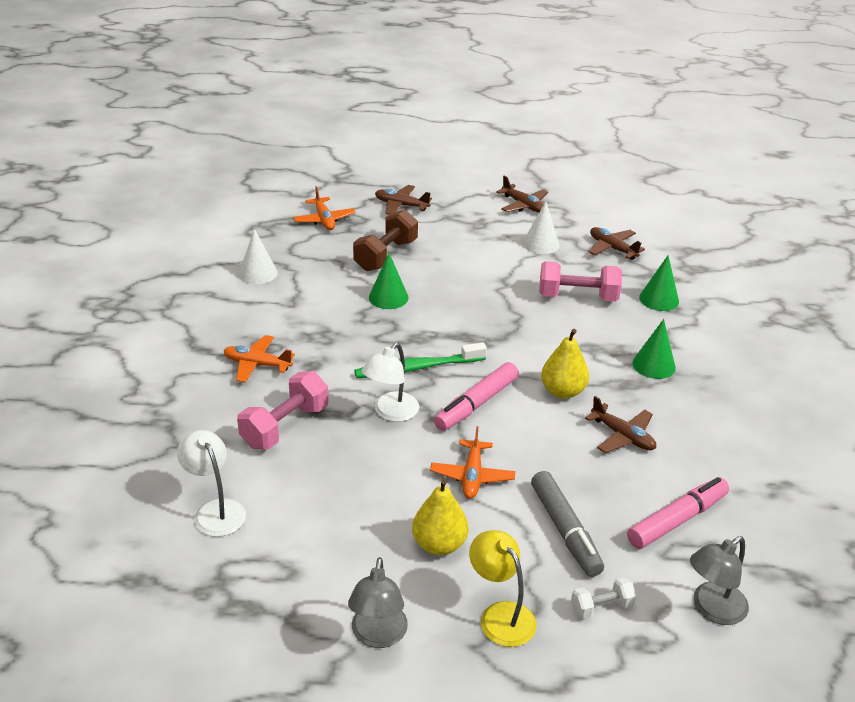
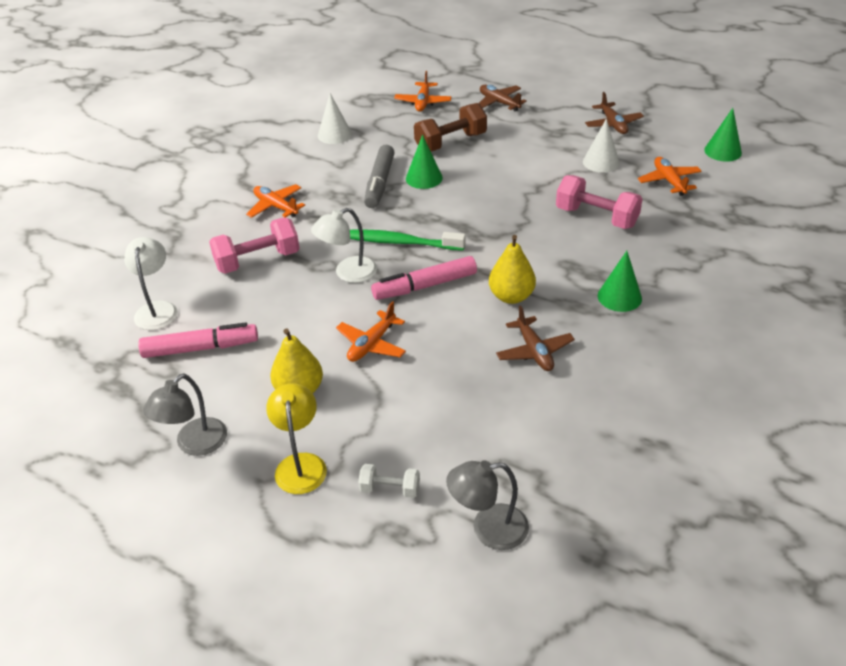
camera: 30 degrees right, 5 degrees up
grey marker [531,471,604,577] -> grey marker moved to [364,145,394,208]
brown plane [589,227,645,260] -> orange plane [638,157,702,196]
pink marker [627,477,729,549] -> pink marker moved to [138,322,258,358]
green cone [639,255,679,311] -> green cone moved to [704,108,742,162]

